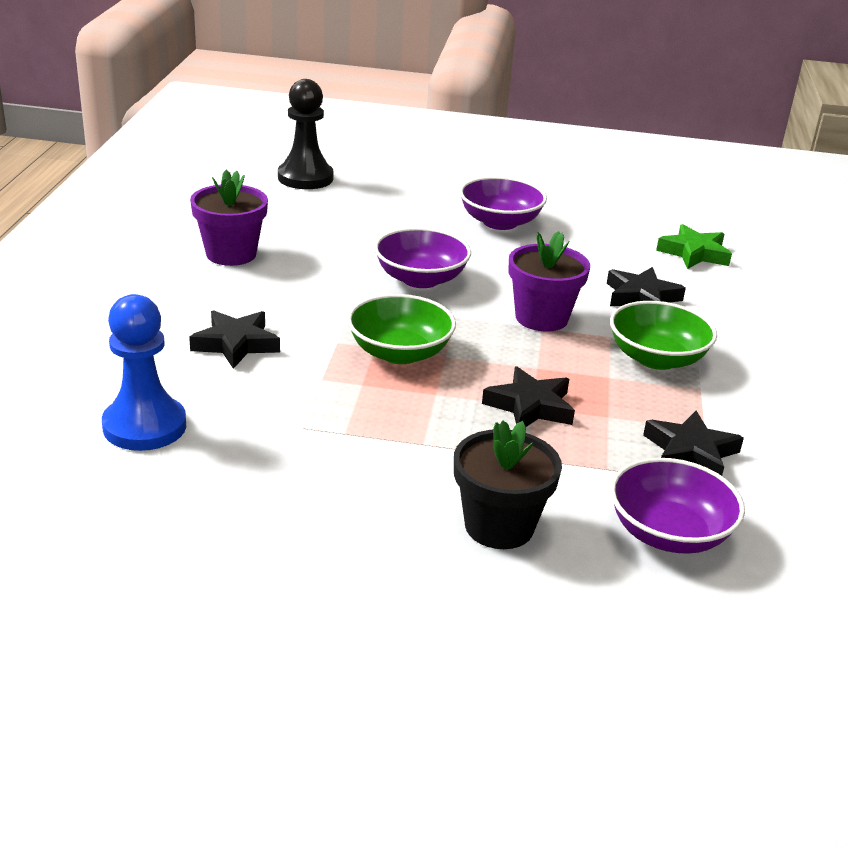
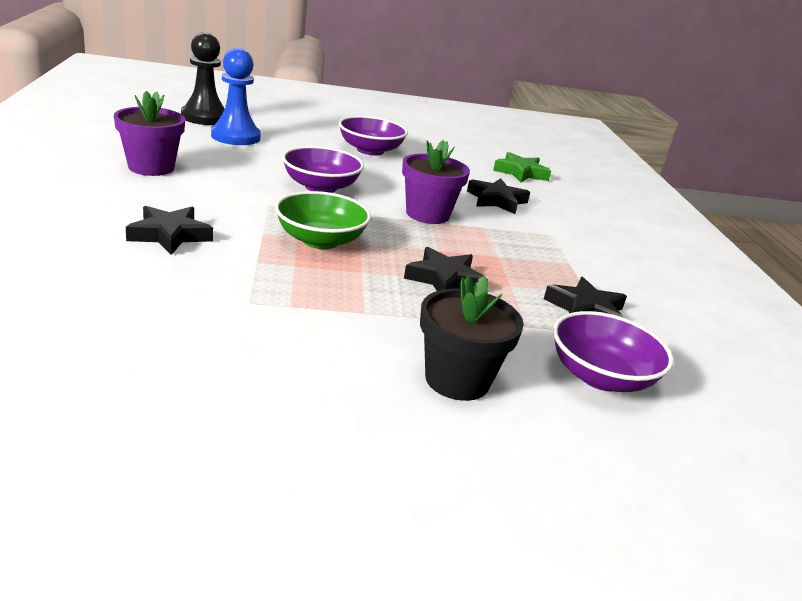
camera: 15 degrees left, 5 degrees down
blue pawn [102,294,186,451] -> blue pawn moved to [211,48,261,145]
green bowl [610,301,717,370] -> none

